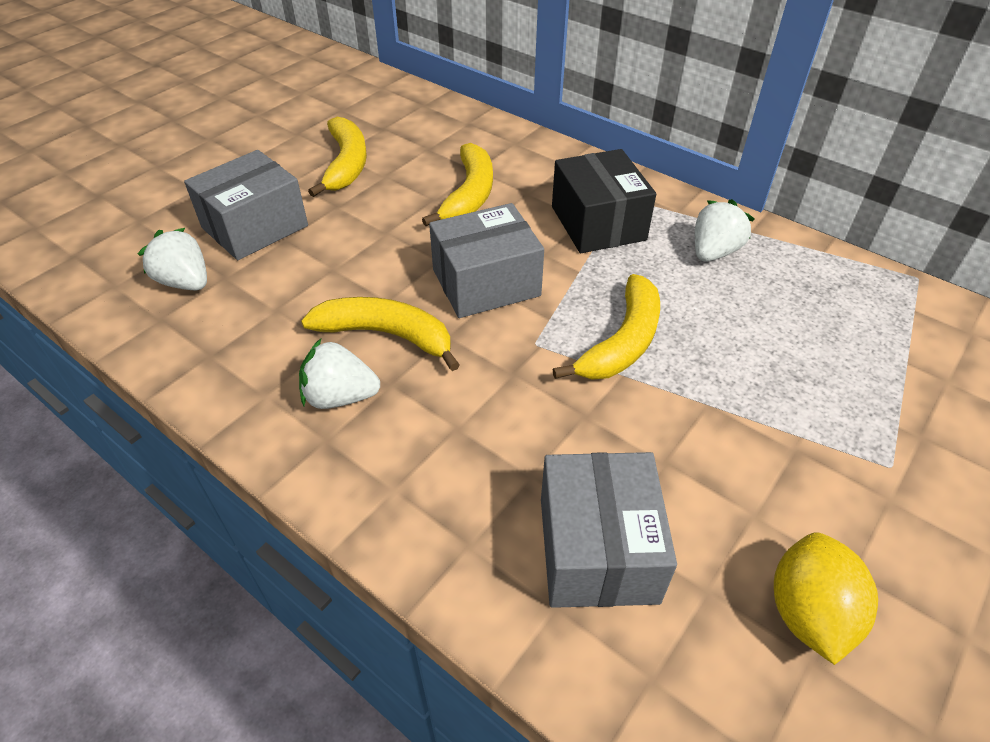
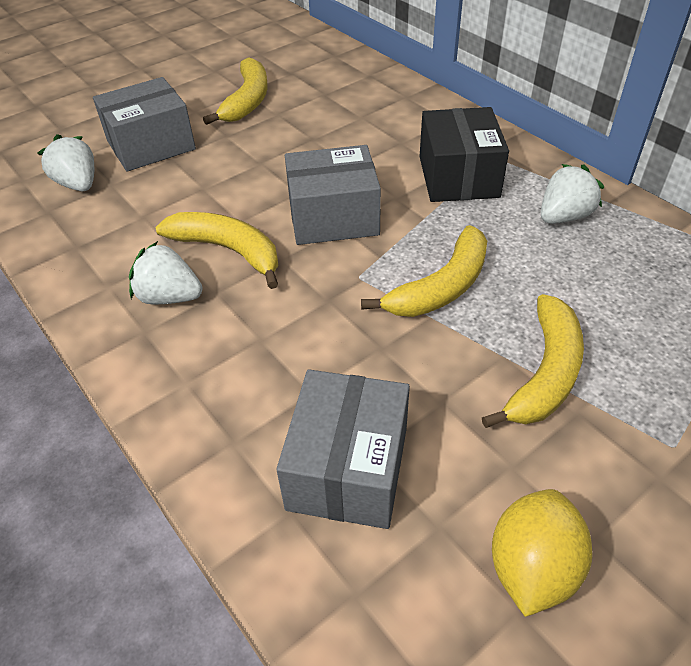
camera: 15 degrees right, 0 degrees up
yellow banana [422,143,493,226] -> yellow banana moved to [482,294,584,428]

